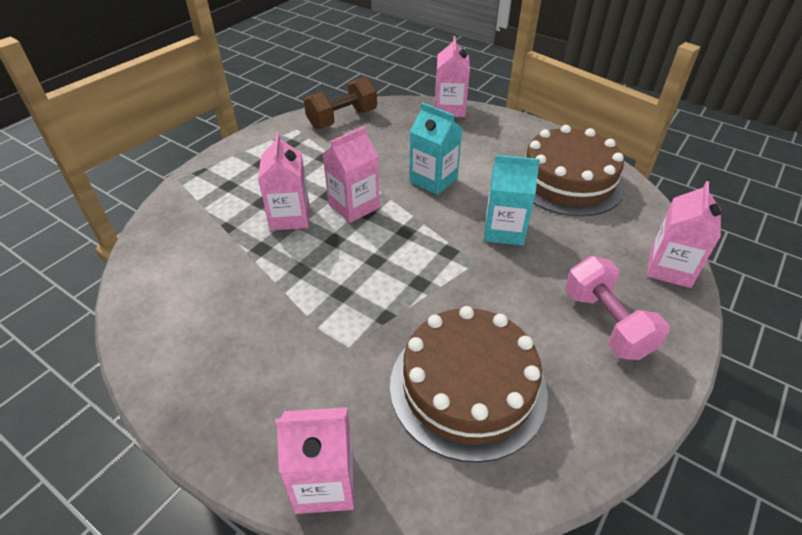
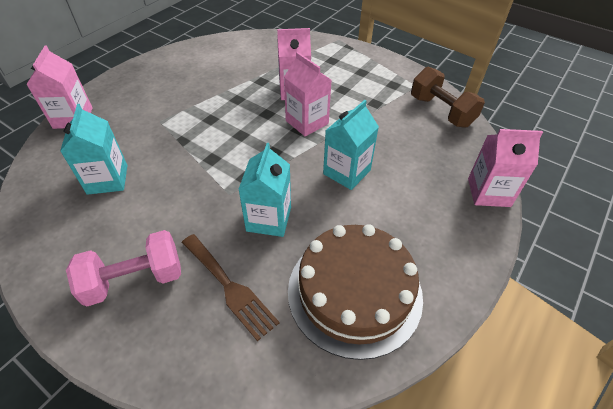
camera: 90 degrees right, 5 degrees up
brown cake [390,306,548,463] -> turquoise carton [60,104,127,195]
pink carton [647,181,721,288] -> none
none -> brown fork [182,234,280,341]

